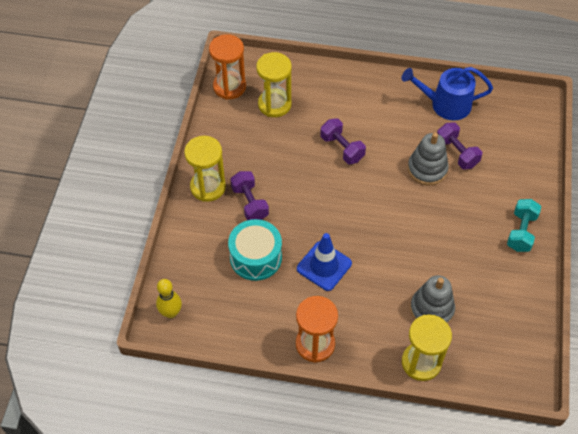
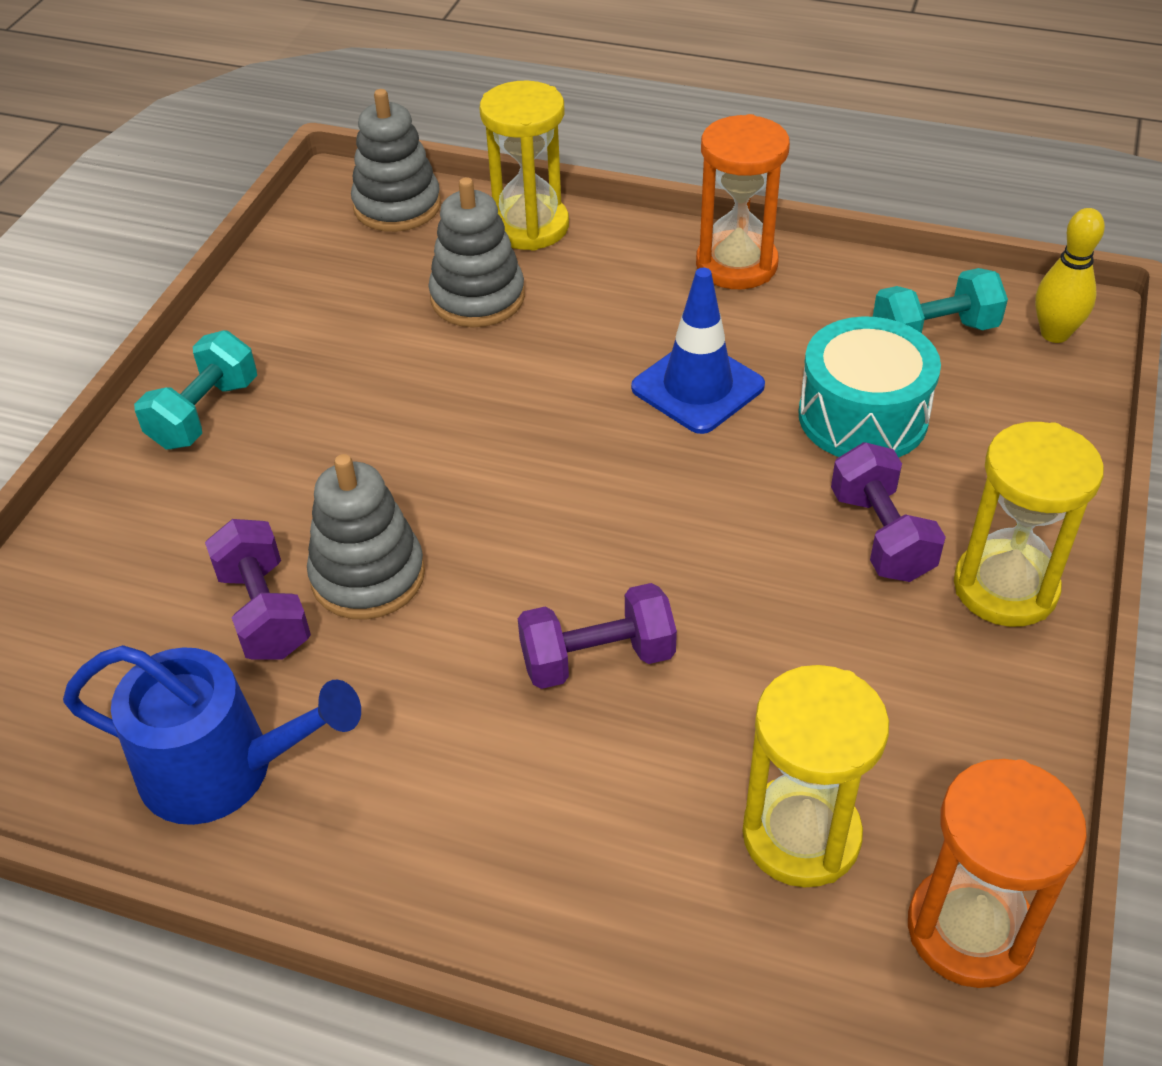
camera: 170 degrees left, 10 degrees down
purple dumbbell [320,118,366,164] -> purple dumbbell turned 75 degrees counterclockwise [518,583,677,689]
none -> grey stacking toy [351,89,441,232]
none -> turquoise dumbbell [873,268,1008,333]

